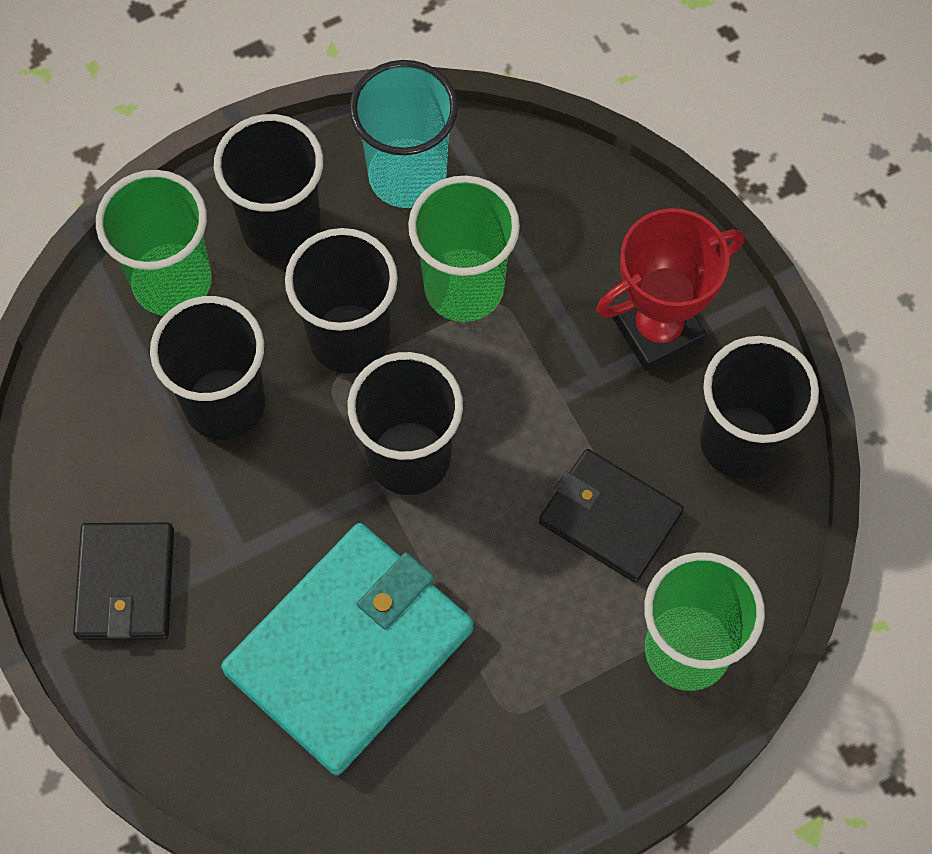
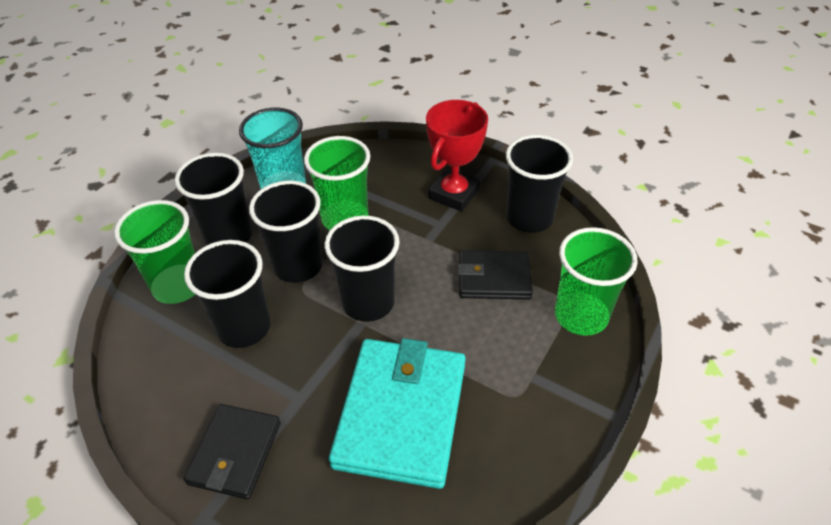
camera: 30 degrees left, 20 degrees down
black wallet [73,523,174,640] -> black wallet turned 45 degrees clockwise [184,404,281,499]

